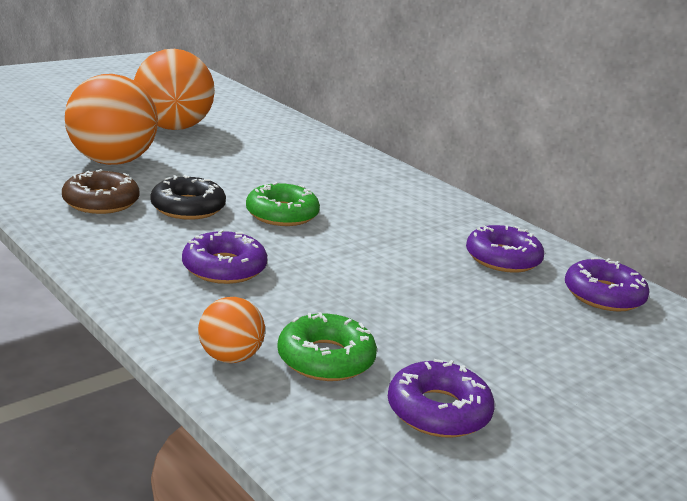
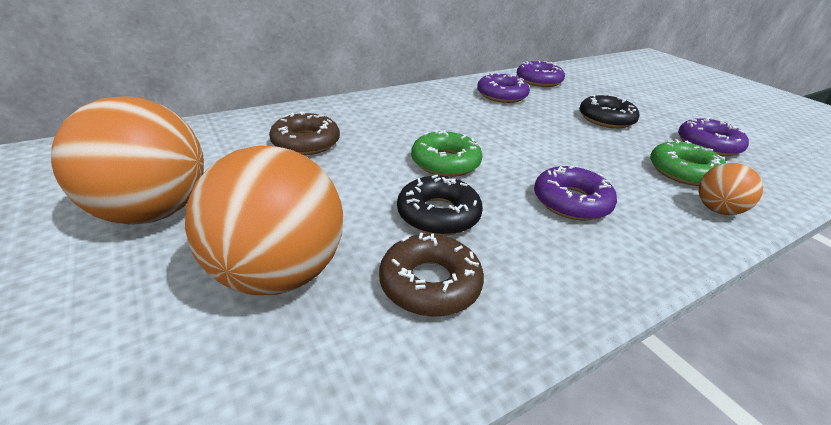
camera: 80 degrees left, 10 degrees up
none -> brown donut [269,112,340,155]
none -> black donut [580,95,639,128]

